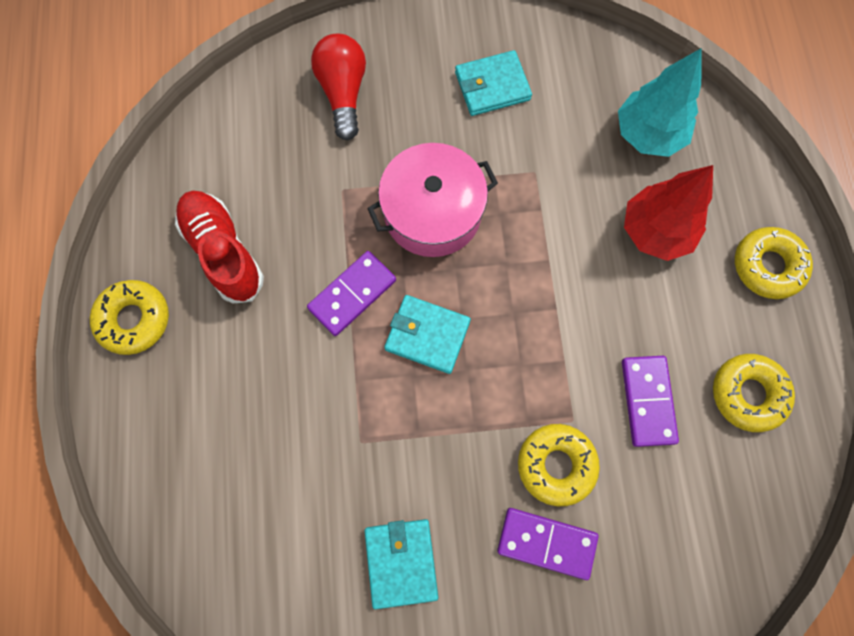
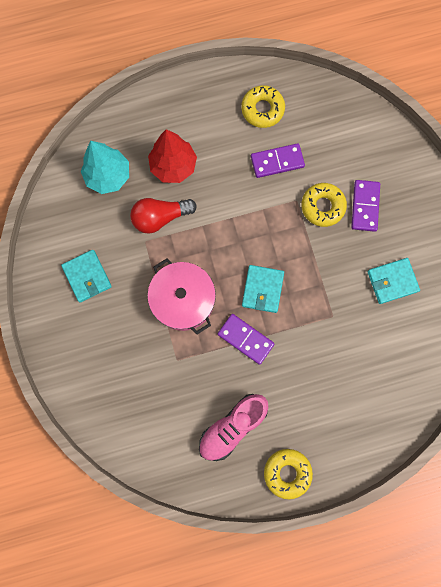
camera: 100 degrees left, 5 degrees up
red shoe [175,191,264,303] -> pink shoe [199,394,268,461]
red light bulb [311,34,366,140] -> red light bulb moved to [130,198,197,233]
yellow donut [735,227,813,299] -> none

